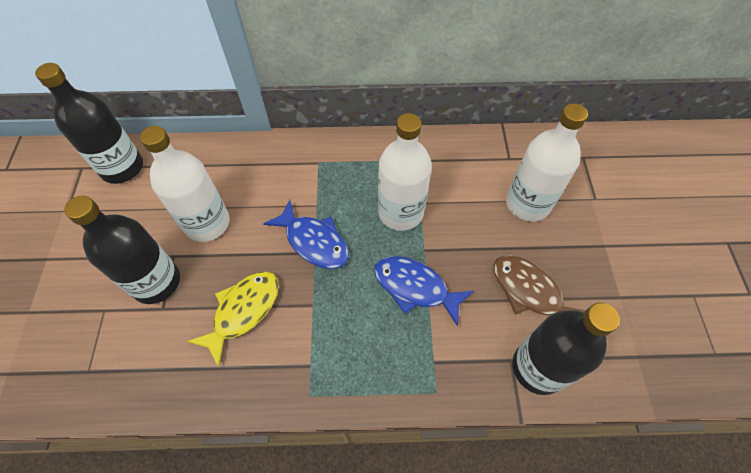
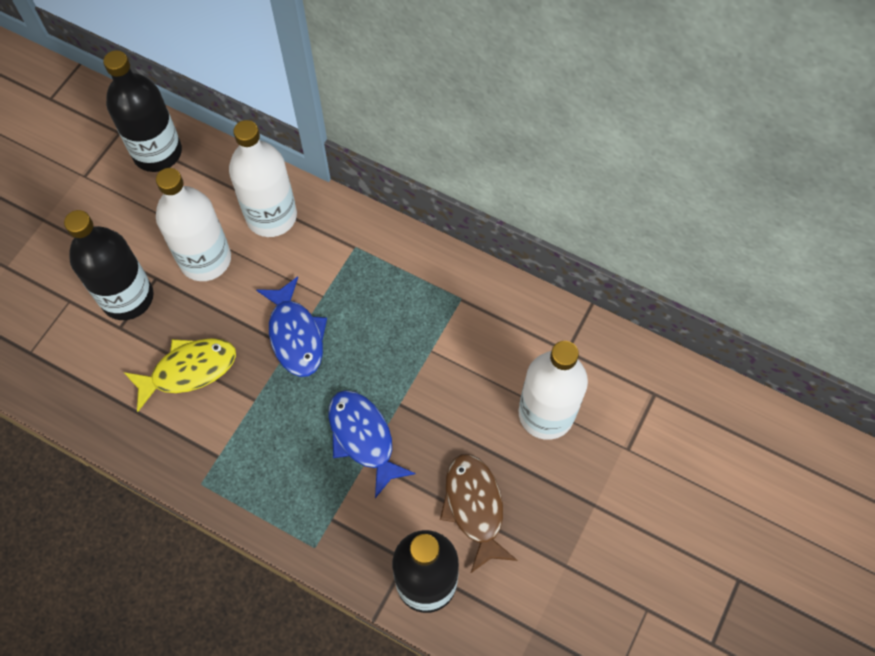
camera: 30 degrees right, 5 degrees up
white bottle [378,113,432,231] -> white bottle moved to [229,120,297,237]

